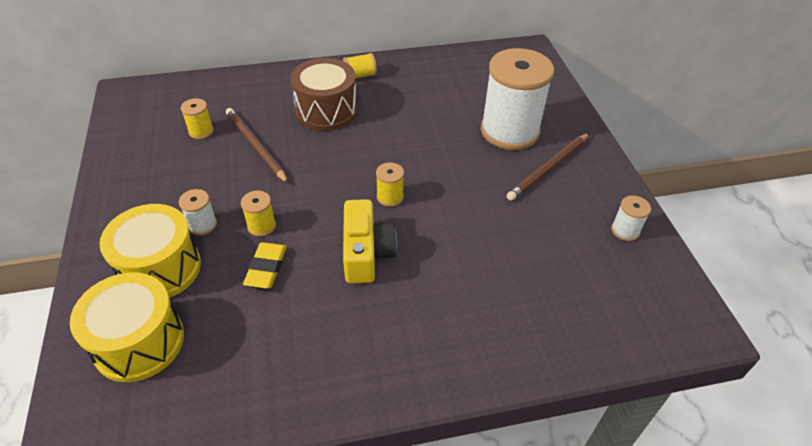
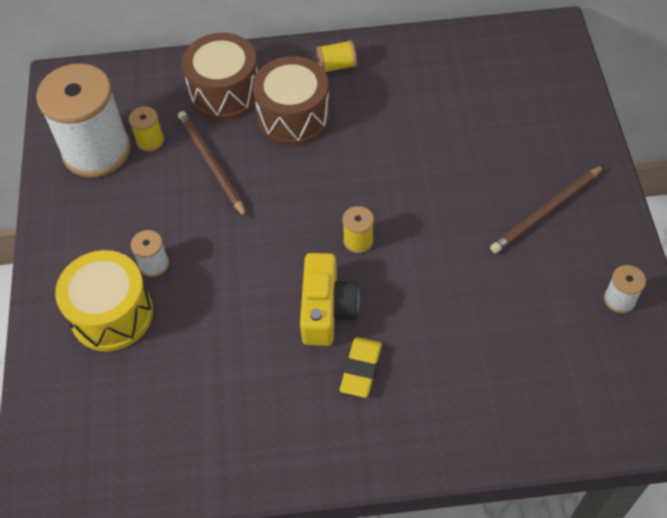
camera: 10 degrees right, 10 degrees up
yellow drum [70,272,184,382] -> none
yellow spool [241,191,276,237] -> none
yellow eraser [243,242,287,289] -> yellow eraser moved to [340,337,382,398]
white spool [481,48,554,150] -> white spool moved to [36,63,131,178]
none -> brown drum [182,33,258,121]

